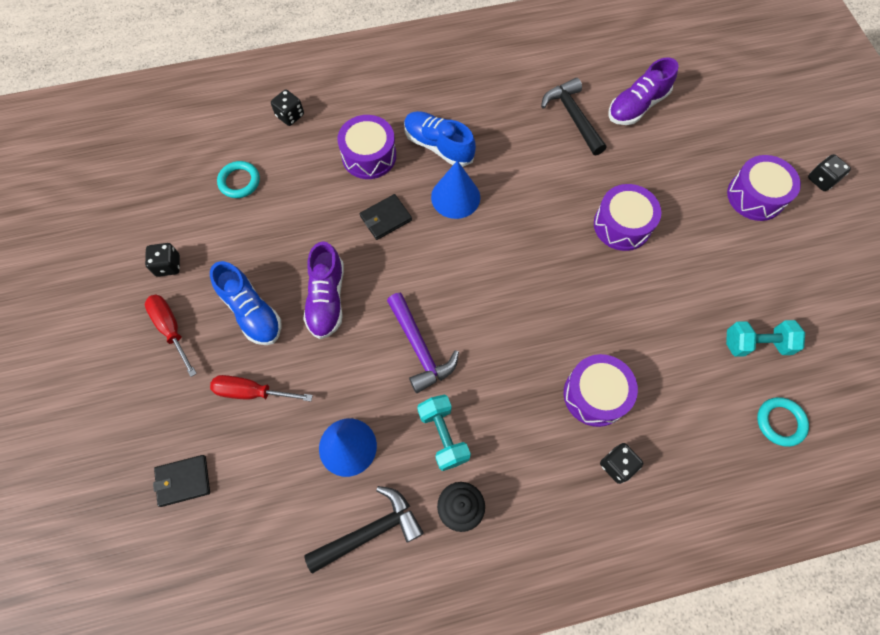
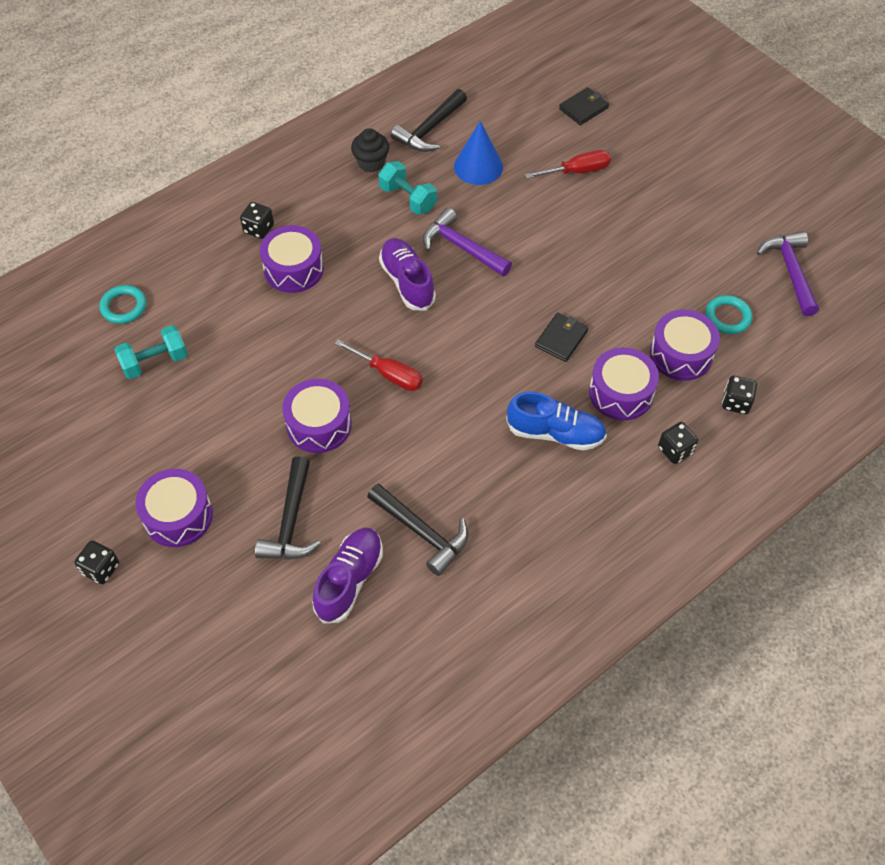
camera: 155 degrees right, 10 degrees down
black dice [145,243,180,277] -> black dice moved to [658,422,698,464]
red screwdriver [145,294,197,377] -> red screwdriver moved to [334,339,423,391]
blue shoe [210,261,282,345] -> none
purple shoe [303,241,344,339] -> purple shoe moved to [379,238,436,310]
blue cone [431,160,480,219] -> none
none -> black hammer [255,456,321,559]
none -> purple drum [650,309,720,381]
none -> purple hammer [757,231,819,316]

